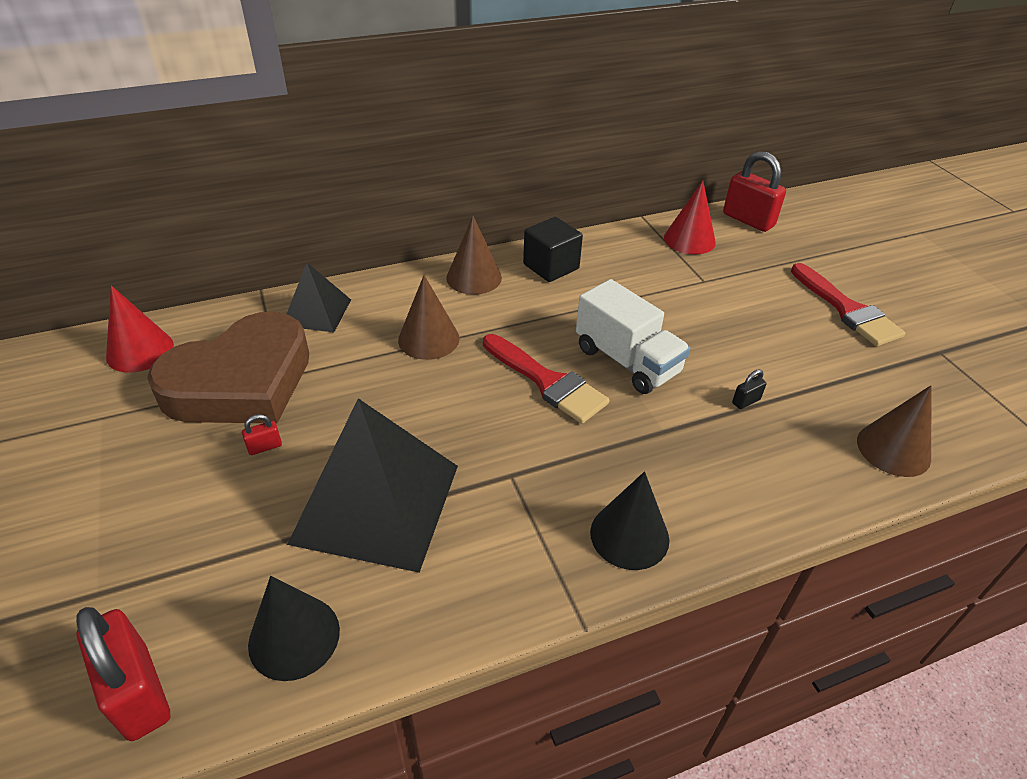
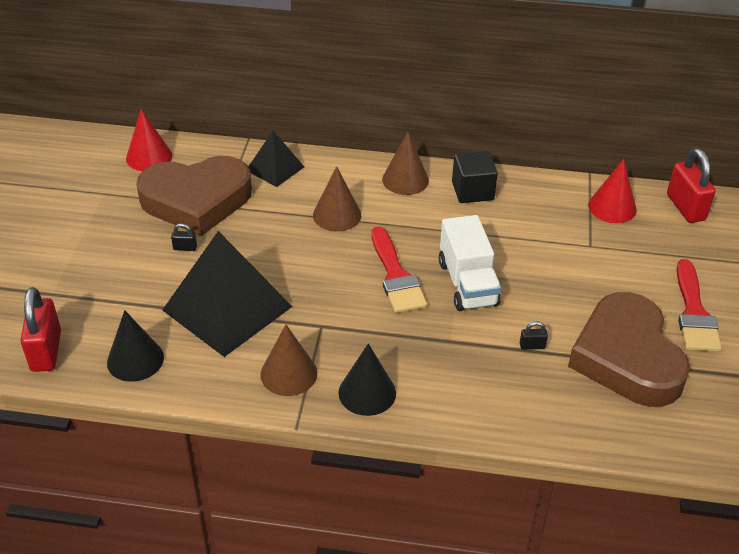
camera: 30 degrees right, 0 degrees up
red padlock [242,414,282,455] -> black padlock [171,224,197,251]
brown cone [857,385,932,477] -> brown cone moved to [261,325,317,396]
none -> brown heart [568,292,690,407]

